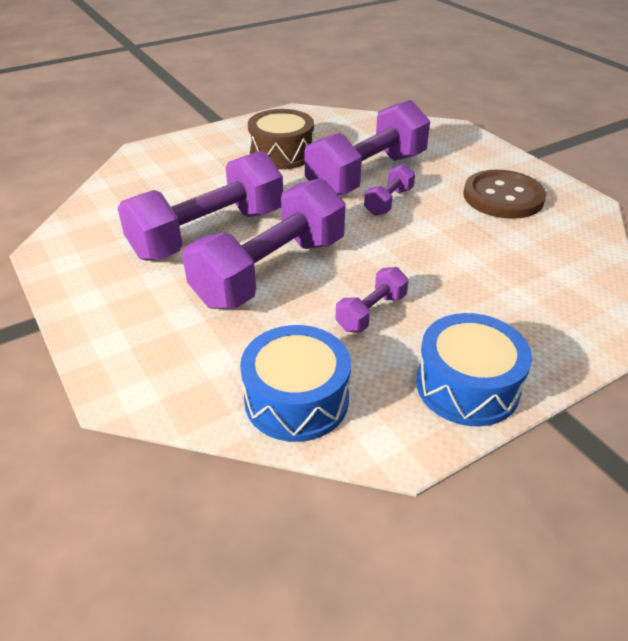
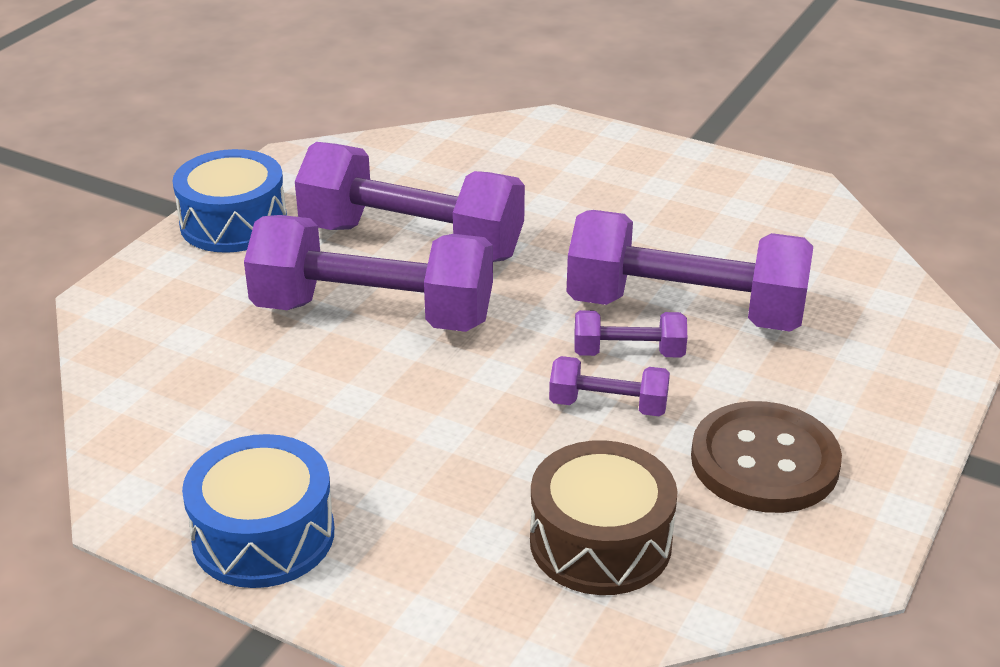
camera: 60 degrees right, 5 degrees down
blue drum [240,325,351,442] -> blue drum moved to [173,149,287,253]
brown drum [248,109,314,170] -> brown drum moved to [530,440,678,595]
purple dumbbell [335,267,409,332] -> purple dumbbell moved to [549,356,670,416]

